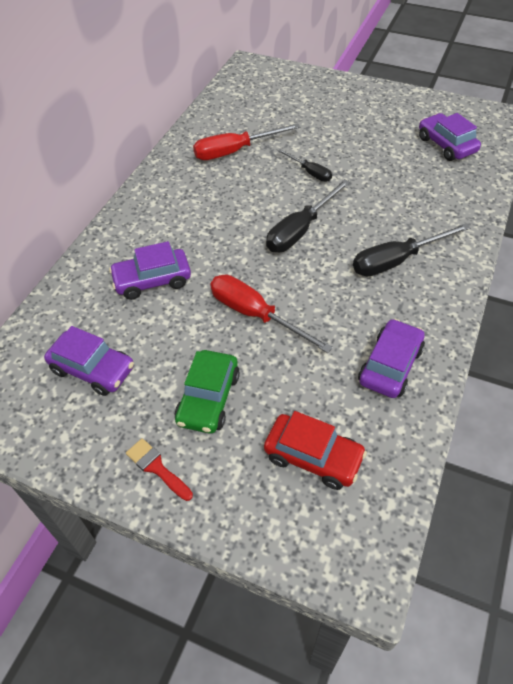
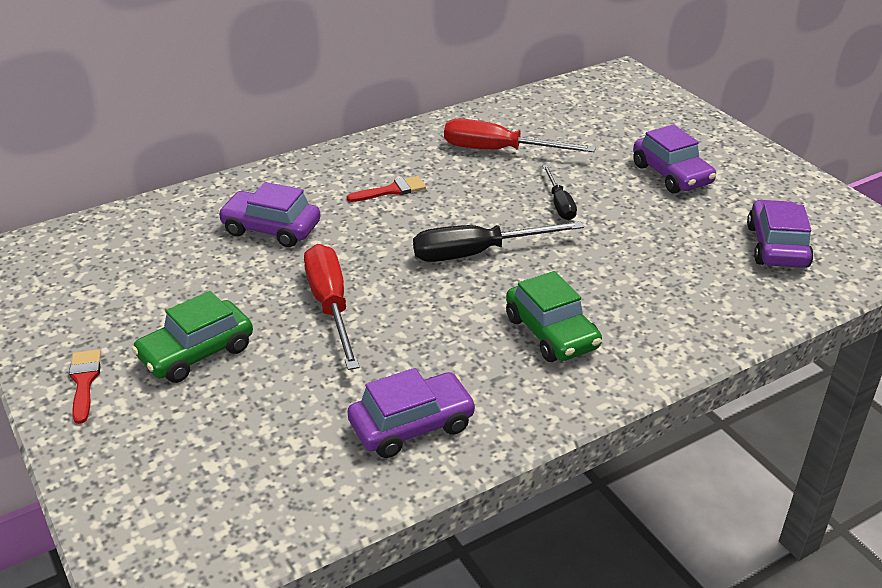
camera: 35 degrees right, 15 degrees down
purple car [44,326,134,396] -> purple car moved to [633,125,716,194]
red car [264,411,367,490] -> none
black screwdriver [353,223,470,277] -> green car [506,271,602,362]
none -> red brush [347,176,426,202]

